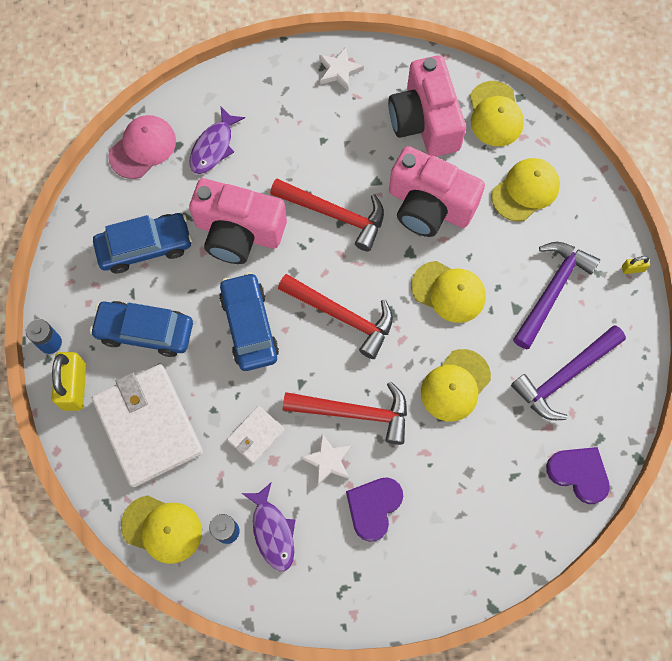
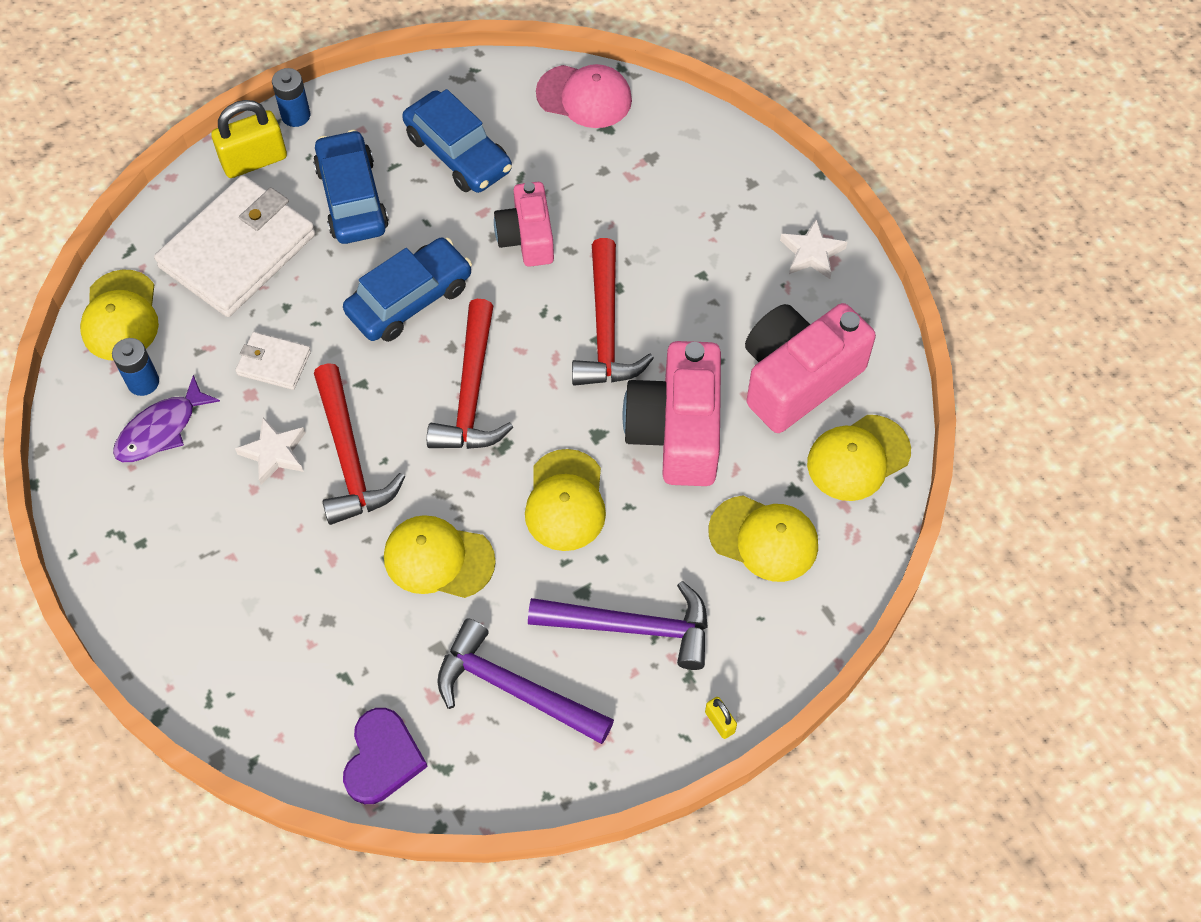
camera: 65 degrees right, 10 degrees down
purple fish [189,107,245,174] -> none
pink camera [189,178,287,264] -> pink camera [494,182,554,267], size x0.62
purple heart [346,477,403,542] -> none

